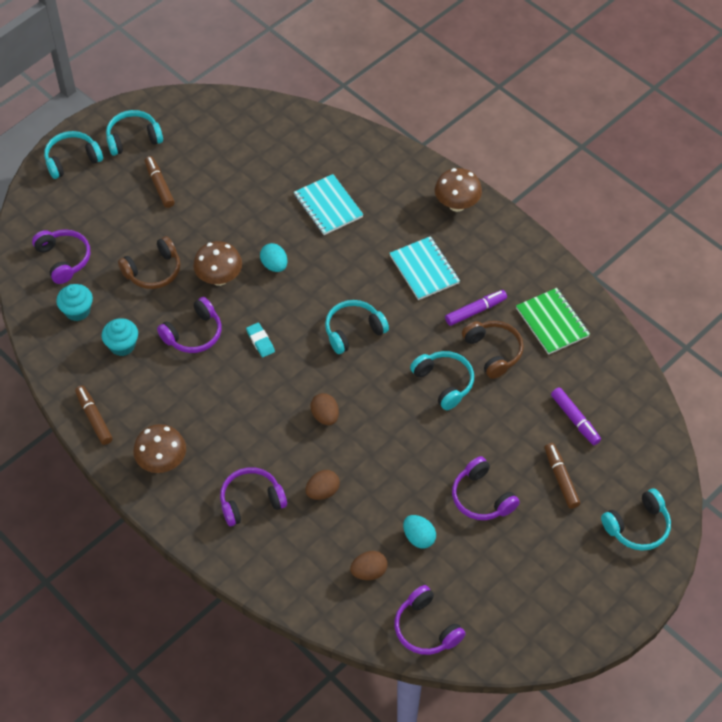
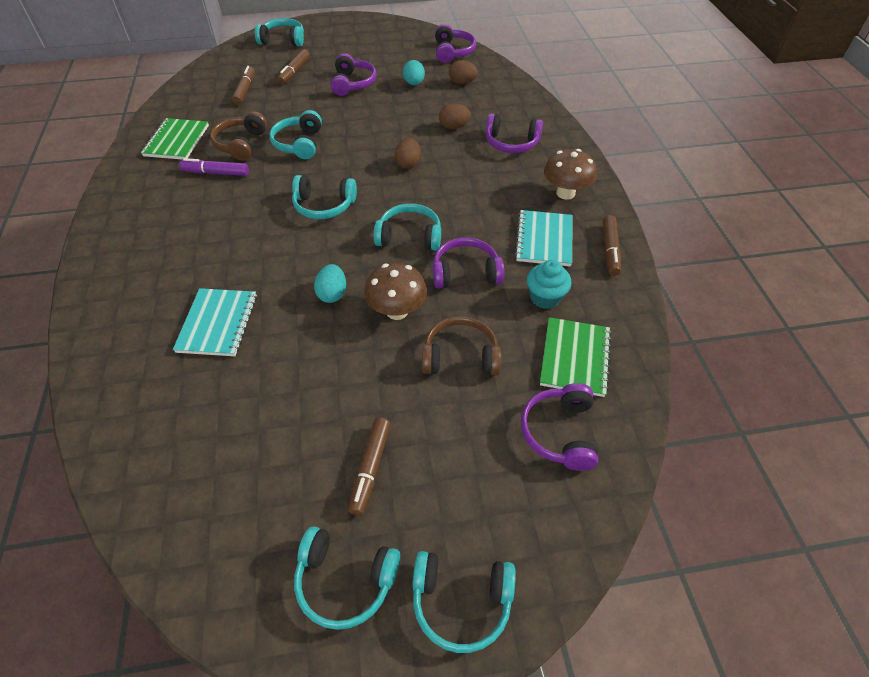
camera: 145 degrees left, 5 degrees down
turquoise cupcake [56,284,93,321] -> green notebook [540,317,612,397]
turquoise eraser [246,323,275,357] -> turquoise headphones [374,204,441,251]
turquoise notebook [390,236,460,300] -> turquoise notebook moved to [514,210,572,267]
brown mushroom [435,168,482,212] -> none
purple marker [551,387,601,445] -> brown marker [231,66,255,105]

